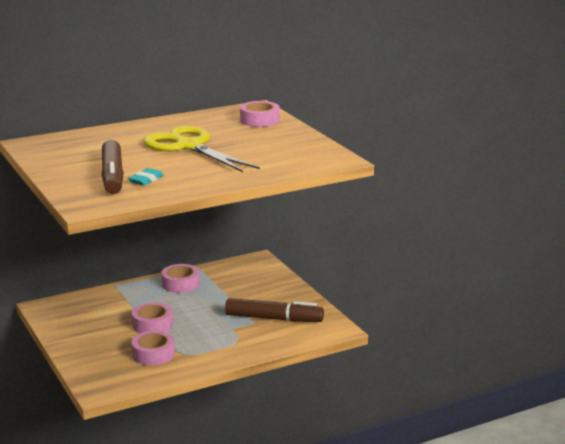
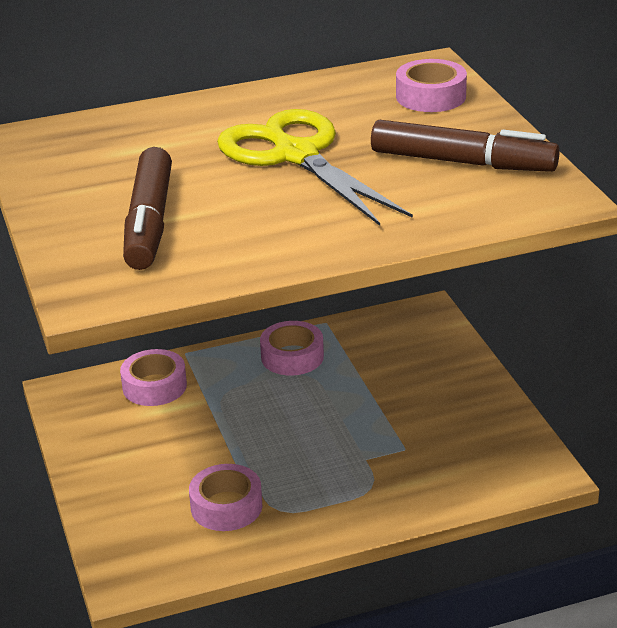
camera: 10 degrees right, 10 degrees up
turquoise eraser [128,168,164,186] -> none
pink tape [132,302,173,333] -> pink tape moved to [120,349,187,406]
brown marker [225,298,324,322] -> brown marker moved to [371,120,560,172]

